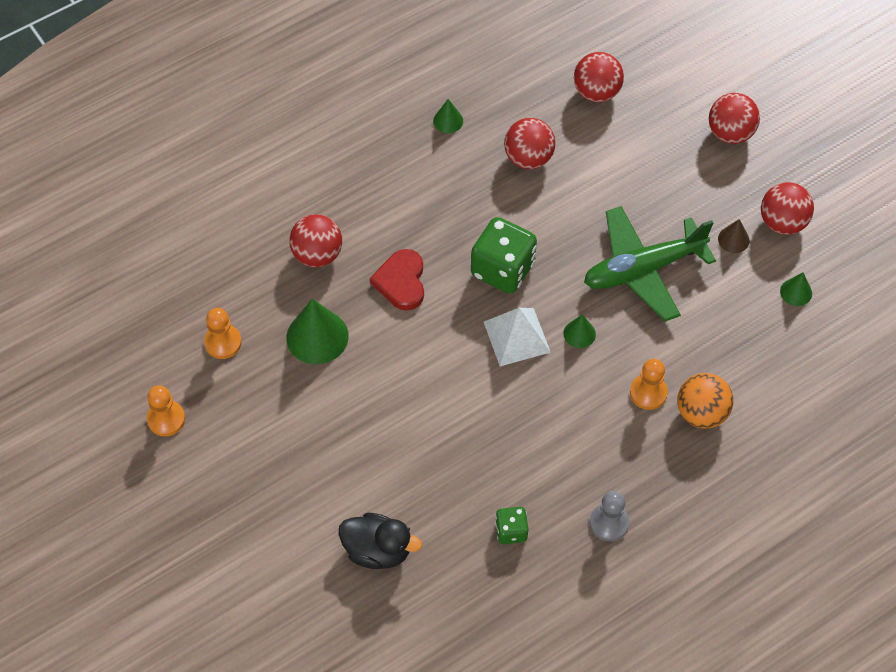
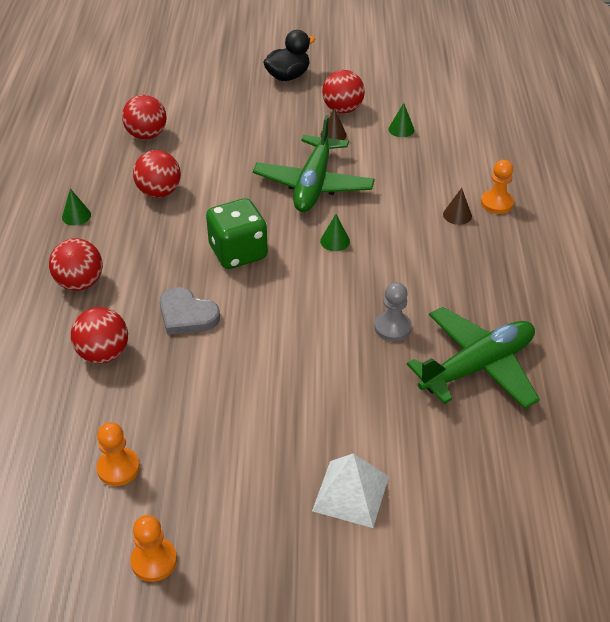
camera: 55 degrees left, 15 degrees down
green cone [286,299,349,364] -> none
black duck [339,513,422,569] -> black duck moved to [263,30,315,81]
red heart [370,249,424,310] -> grey heart [160,287,220,335]
white pyramid [484,308,551,366] -> white pyramid moved to [312,453,389,528]
green dice [495,507,528,544] -> green plane [407,307,540,409]
grey pawn [590,491,629,541] -> grey pawn moved to [374,282,412,341]
orange pawn [630,359,668,410] -> orange pawn moved to [481,160,514,214]
orange ball [677,373,734,429] -> brown cone [443,188,472,225]
red ball [709,93,760,144] -> red ball moved to [49,238,103,291]

